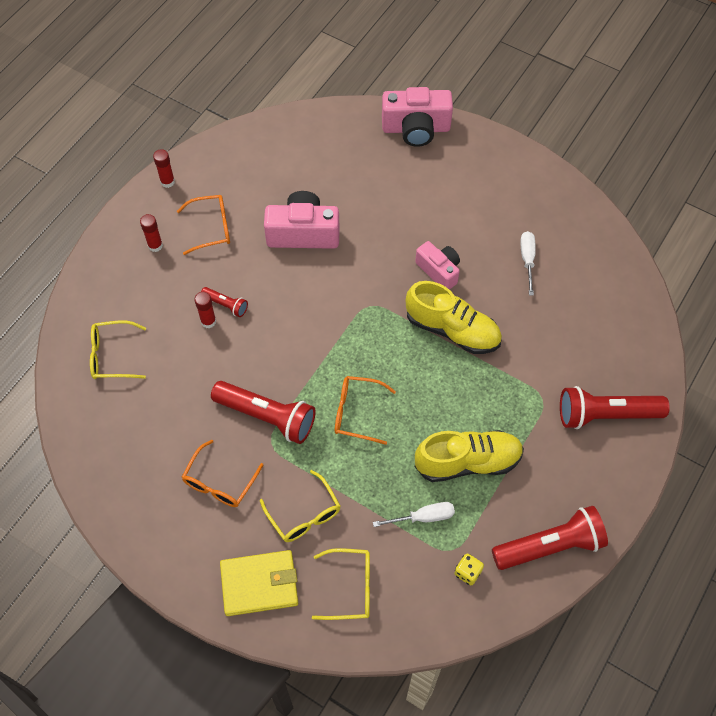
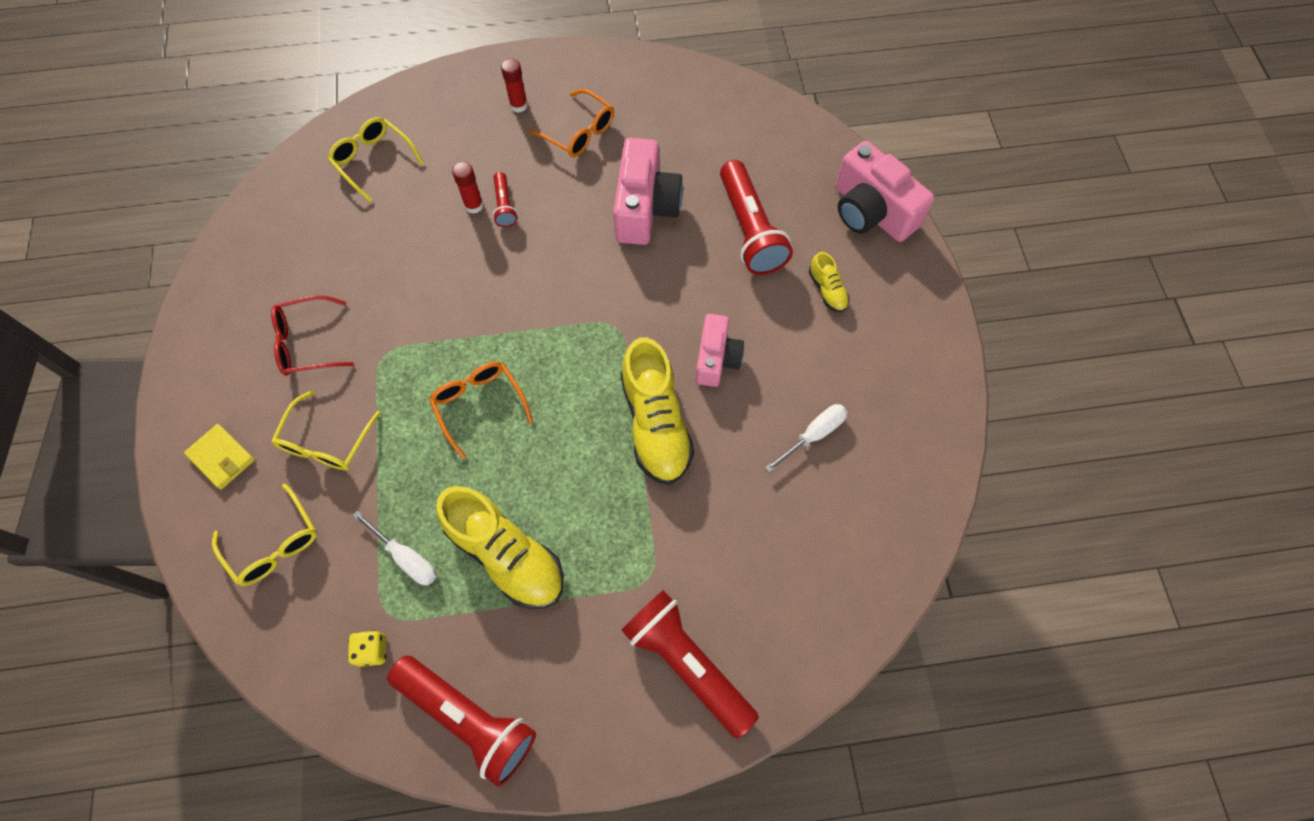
camera: 50 degrees right, 5 degrees up
red glue stick [153,149,175,188] -> none
orange glasses [182,440,263,507] -> red glasses [271,295,354,376]
red flashlight [211,381,316,444] -> red flashlight moved to [720,160,793,275]
yellow wallet [220,550,298,616] -> yellow wallet [184,424,254,490], size x0.63
pink camera [264,191,340,249] -> pink camera turned 45 degrees clockwise [613,138,683,245]
none -> yellow shoe [809,252,850,312]

